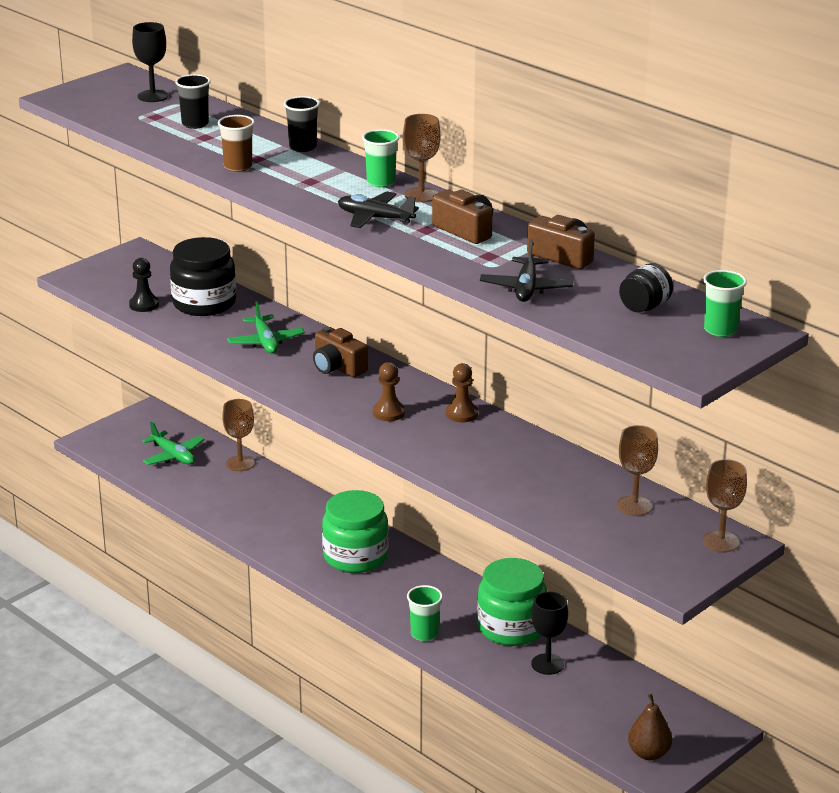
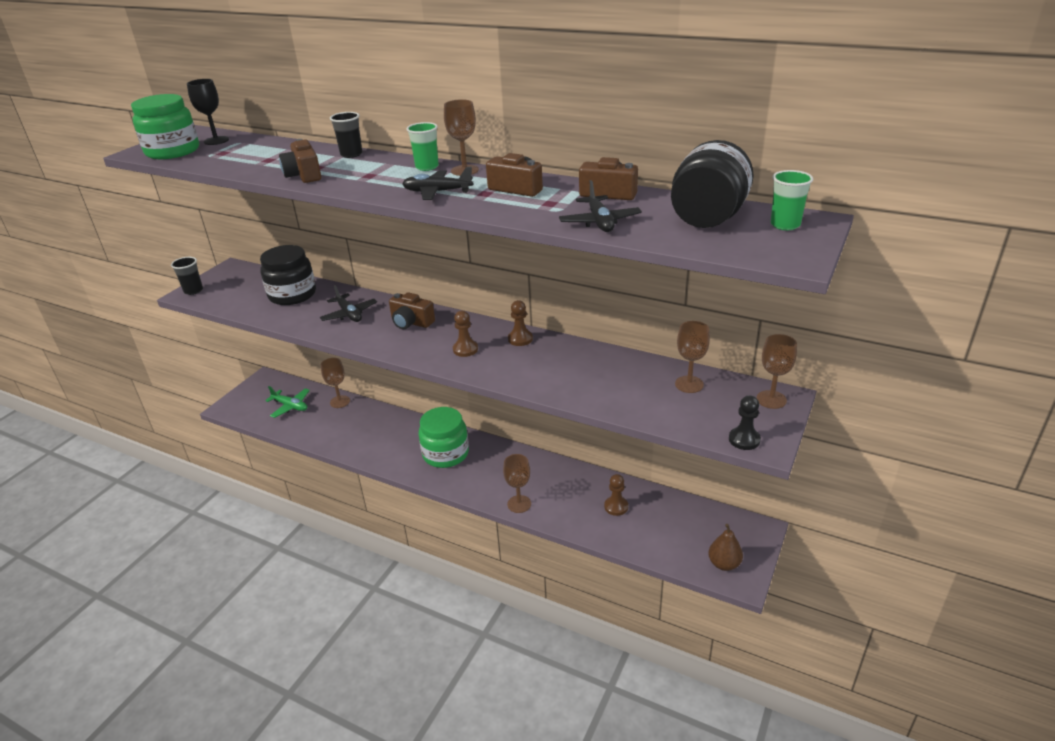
camera: 15 degrees left, 5 degrees up
black pawn [129,258,159,312] -> black pawn moved to [729,395,761,450]
black cup [175,74,211,129] -> black cup moved to [171,257,203,295]
brown cup [218,115,255,172] -> brown camera [279,139,321,183]
green plane [227,301,305,353] -> black plane [320,285,377,322]
green cup [407,585,443,641] -> brown goblet [503,454,531,513]
green jar [477,558,548,646] -> green jar moved to [131,94,199,159]
black goblet [531,591,568,675] -> brown pawn [604,474,628,516]
black jar [619,263,673,313] -> black jar [671,140,754,228], size x1.92

